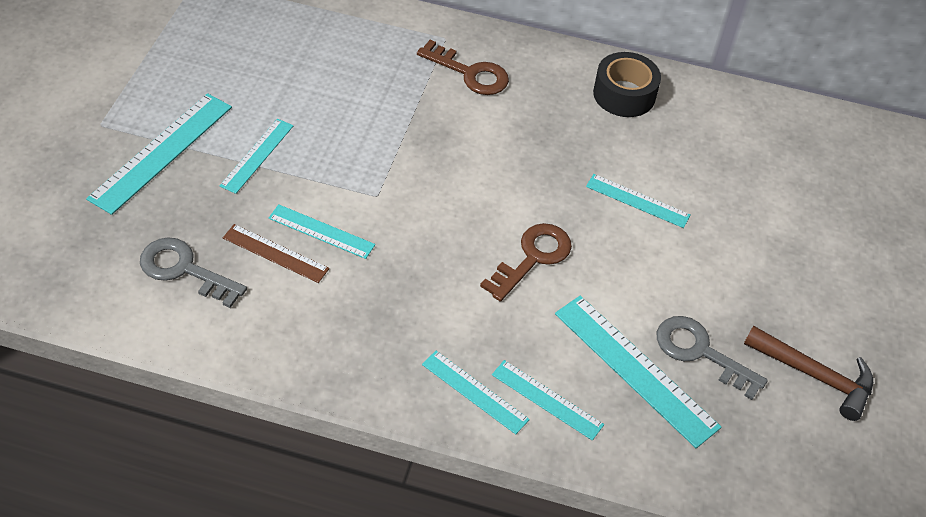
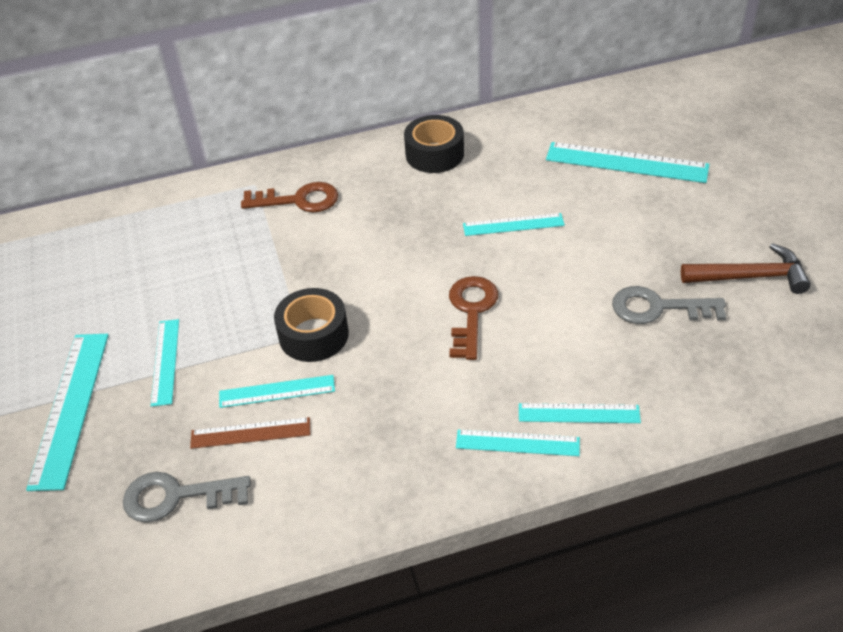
camera: 25 degrees left, 5 degrees down
turquoise ruler [555,296,721,448] -> turquoise ruler moved to [546,142,709,183]
none -> black tape [274,288,349,362]

